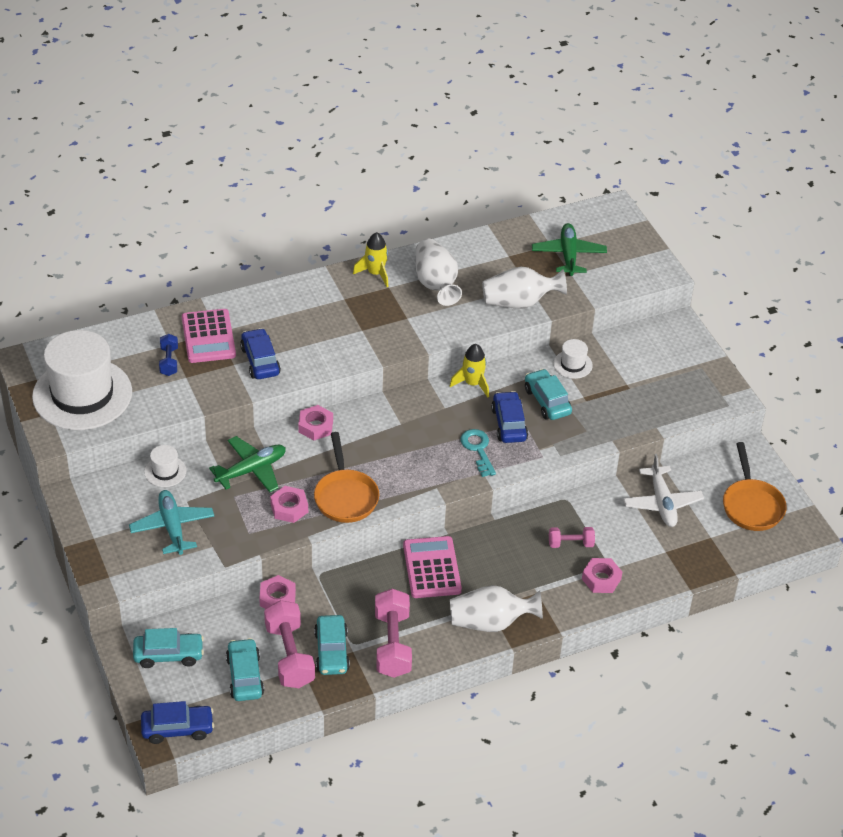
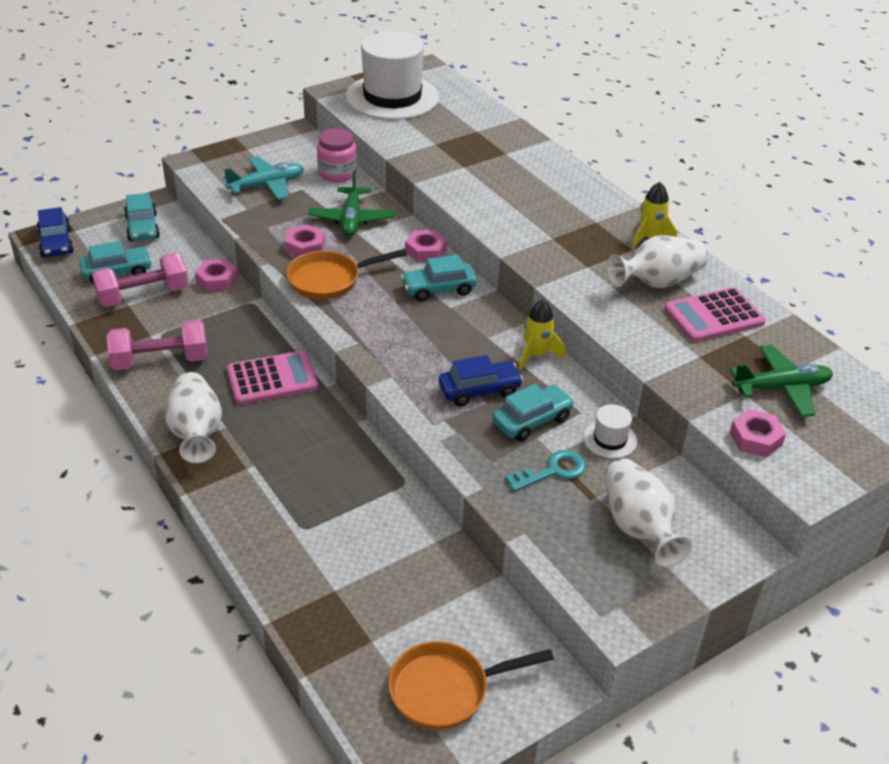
camera: 80 degrees right, 5 degrees down
white hat [144,445,187,487] -> pink jar [317,128,357,182]
blue dumbbell [159,334,178,376] -> none
pink calculator [182,309,236,363] -> pink calculator moved to [664,287,766,342]
green plane [209,436,286,492] -> green plane turned 45 degrees clockwise [308,171,395,236]
blue car [240,328,281,379] -> none
turquoise car [314,615,350,675] -> turquoise car moved to [401,255,477,301]
turquoise key [460,429,496,477] -> turquoise key moved to [505,450,586,492]
white vase [482,267,567,309] -> white vase moved to [604,458,692,567]
pink dumbbell [549,527,595,548] -> none
pink nut [582,558,622,593] -> pink nut moved to [730,409,786,457]
white plane [623,454,704,527] -> none

